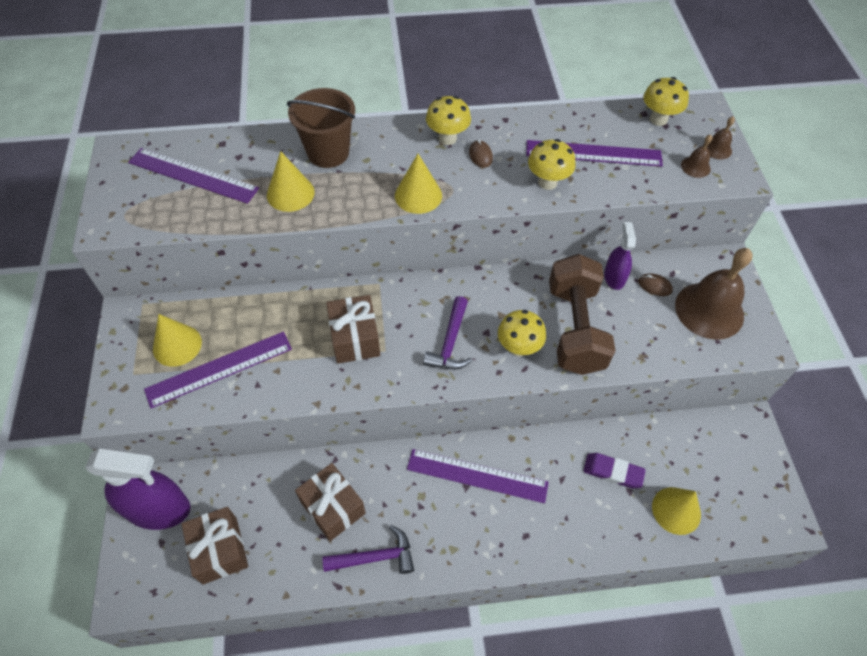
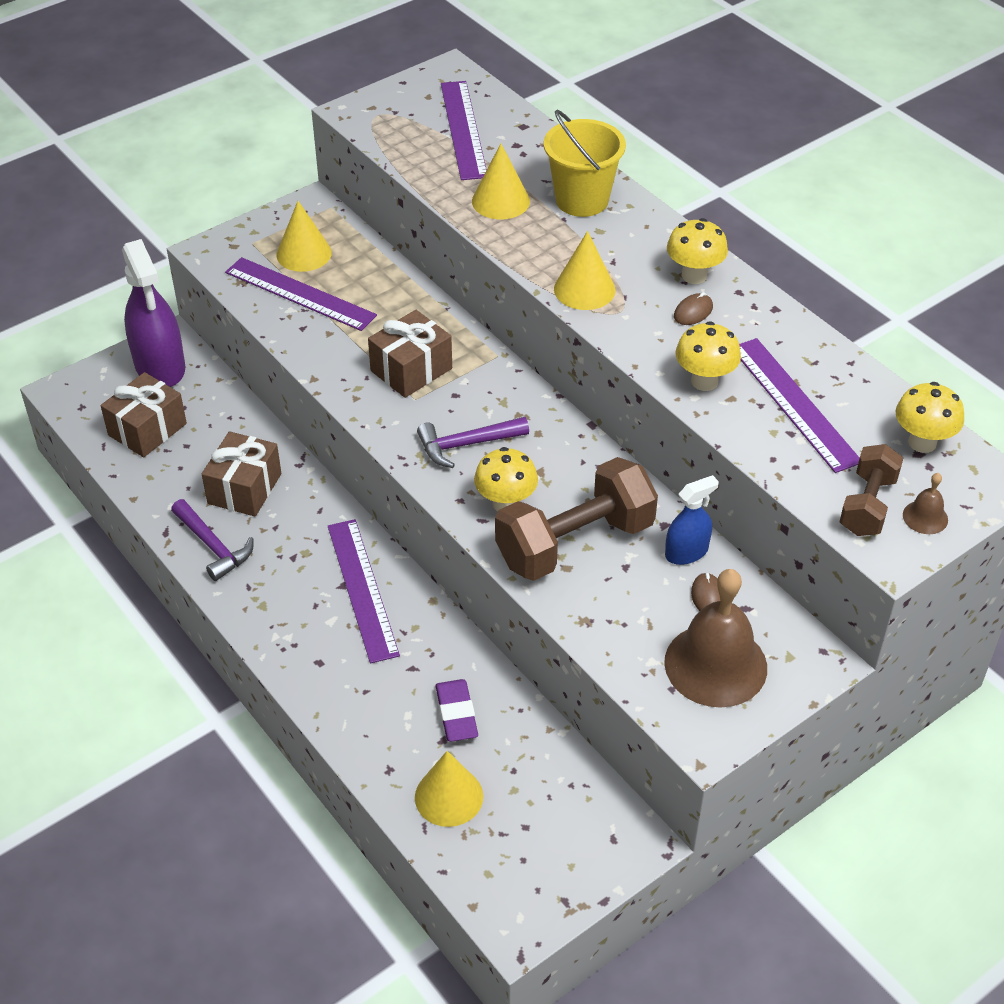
camera: 60 degrees right, 10 degrees down
brown bucket [287,88,355,168] -> yellow bucket [544,110,626,217]
purple spray bottle [604,222,636,290] -> blue spray bottle [665,475,719,565]
brown bell [681,134,712,178] -> brown dumbbell [840,444,903,536]

